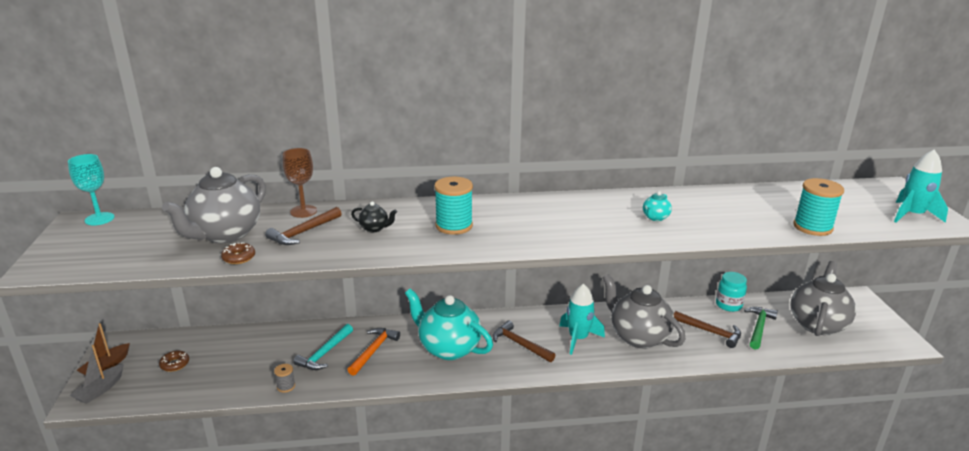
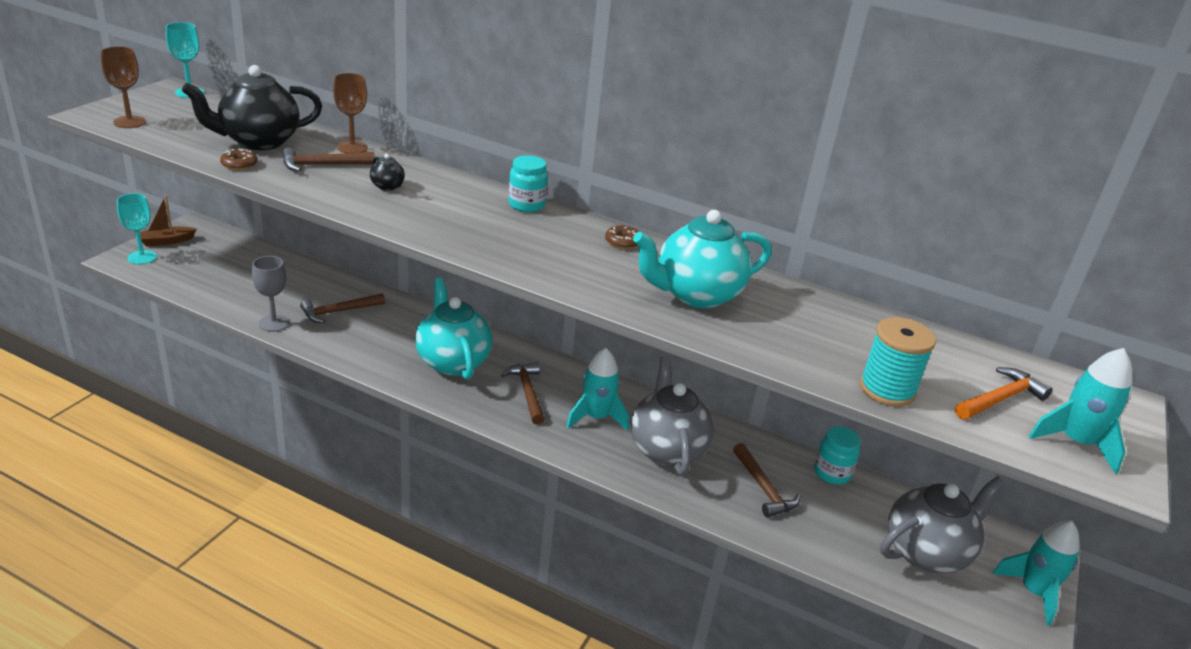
camera: 30 degrees right, 5 degrees up
grey boat [70,345,124,404] -> turquoise goblet [117,193,157,264]
brown donut [159,351,189,372] -> brown donut moved to [605,225,638,249]
grey teapot [162,167,266,243] -> black teapot [182,65,322,150]
grey spool [274,364,295,393] -> grey goblet [252,256,289,332]
turquoise hammer [293,324,353,370] -> brown hammer [300,293,385,323]
orange hammer [347,328,400,376] -> orange hammer moved to [955,367,1053,420]
turquoise spool [435,177,473,235] -> none
turquoise teapot [643,191,672,221] -> turquoise teapot [633,210,771,309], size x2.36
green hammer [744,307,778,350] -> none
none -> brown goblet [101,47,146,128]
none -> turquoise jar [508,155,548,212]
none -> turquoise rocket [992,520,1080,626]

